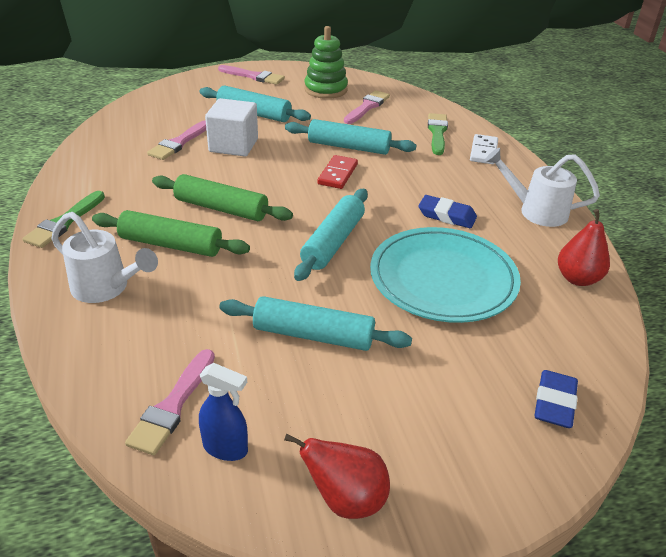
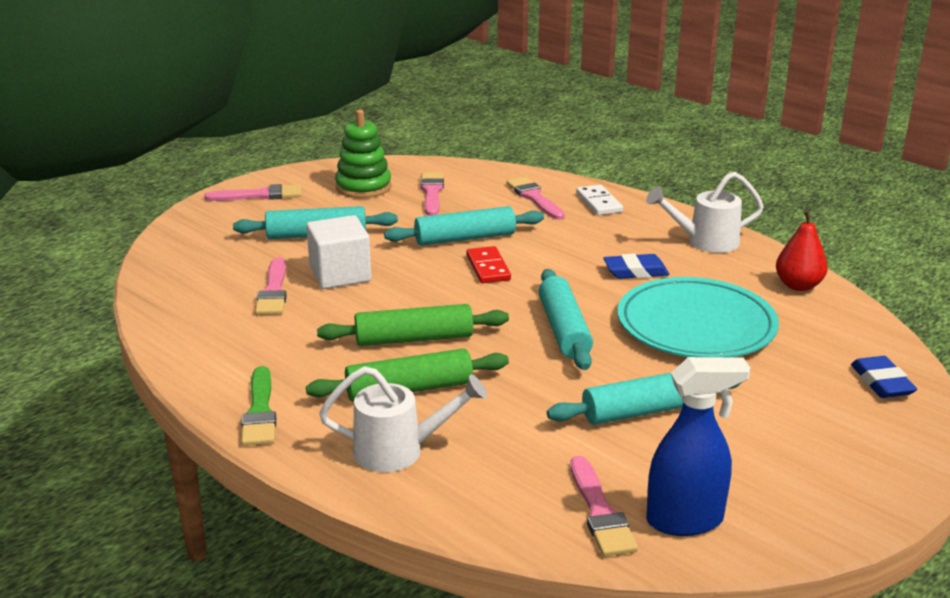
camera: 30 degrees left, 10 degrees down
blue spray bottle [199,363,248,461] -> blue spray bottle [646,357,750,536], size x1.57
red pear [284,434,390,519] -> none
green brush [428,113,448,155] -> pink brush [507,177,565,220]

